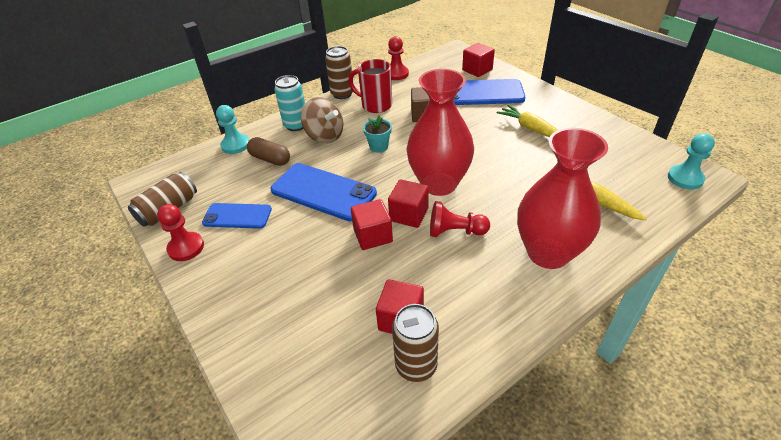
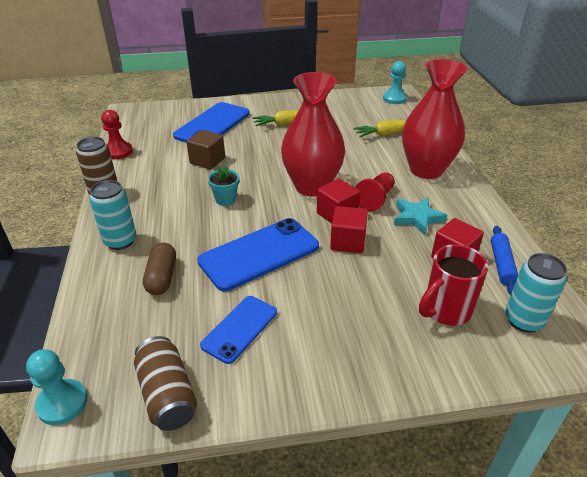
camera: 65 degrees left, 5 degrees down
red pawn [157,204,204,261] -> none
turquoise pawn [216,105,249,154] -> turquoise pawn moved to [26,349,87,425]
brown capsule [247,137,290,166] -> brown capsule turned 60 degrees counterclockwise [143,243,176,295]
brown spinning top [301,97,343,144] -> none
red mug [348,59,392,113] -> red mug moved to [419,244,488,326]
brown can [392,304,439,382] -> blue rolling pin [491,226,518,295]
red cube [462,43,495,77] -> none
none -> turquoise star [394,197,447,236]
none -> turquoise can [505,253,567,333]

